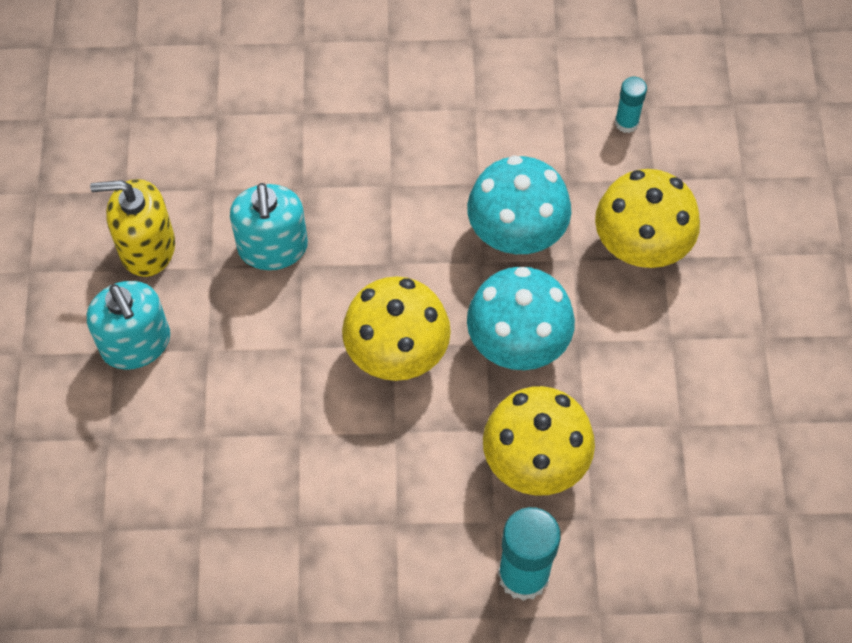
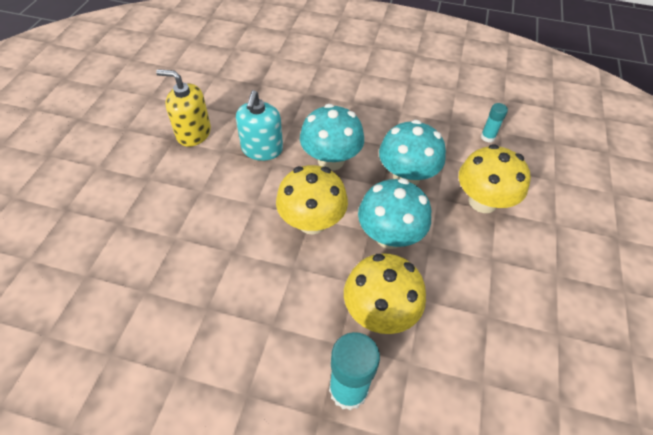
camera: 15 degrees right, 10 degrees down
turquoise soap dispenser [87,281,170,370] -> none
none -> turquoise mushroom [300,104,364,171]

